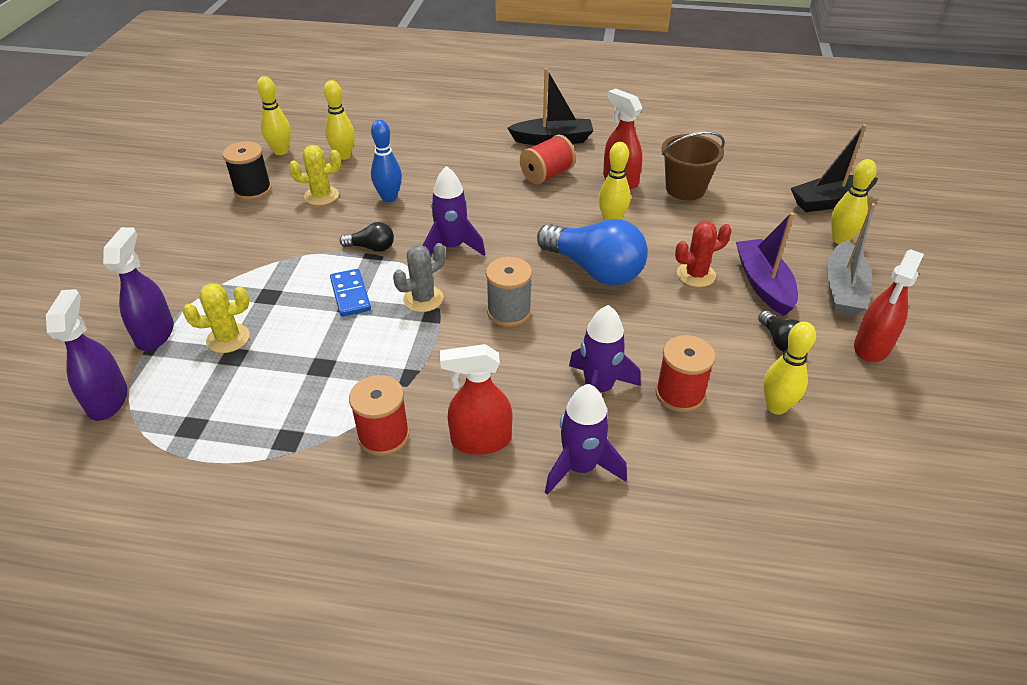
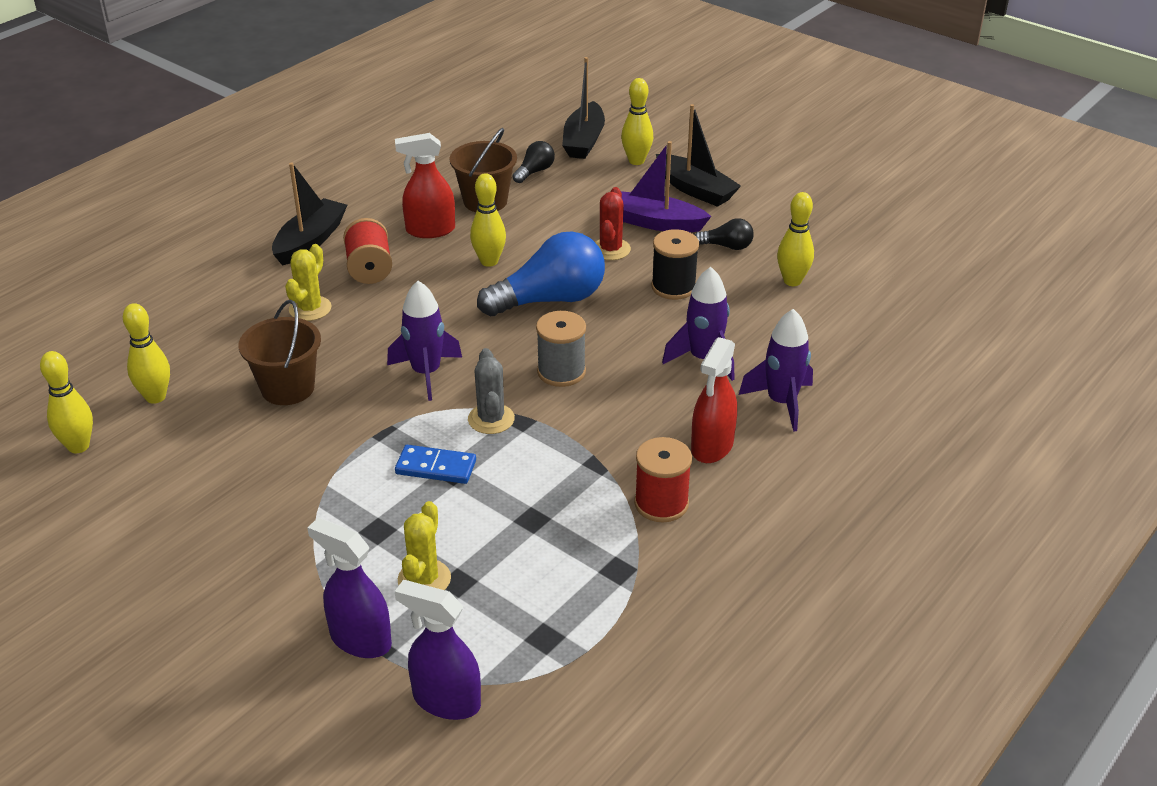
camera: 60 degrees left, 5 degrees down
black spool [223,141,272,200] -> black spool moved to [651,229,699,300]
yellow cactus [289,145,341,205] -> yellow cactus moved to [285,244,332,321]
black light bulb [340,222,394,252] -> black light bulb moved to [512,141,555,183]
blue bowling pin [371,120,402,202] -> brown bucket [239,300,321,405]
red spool [655,335,716,412] -> none
grey boat [826,203,875,316] -> black boat [656,104,741,207]
red spray bottle [854,249,924,362] -> none

